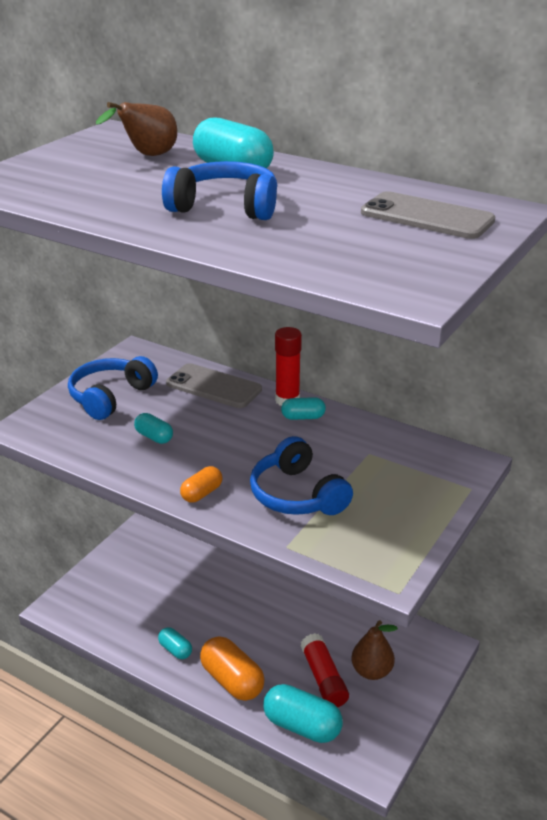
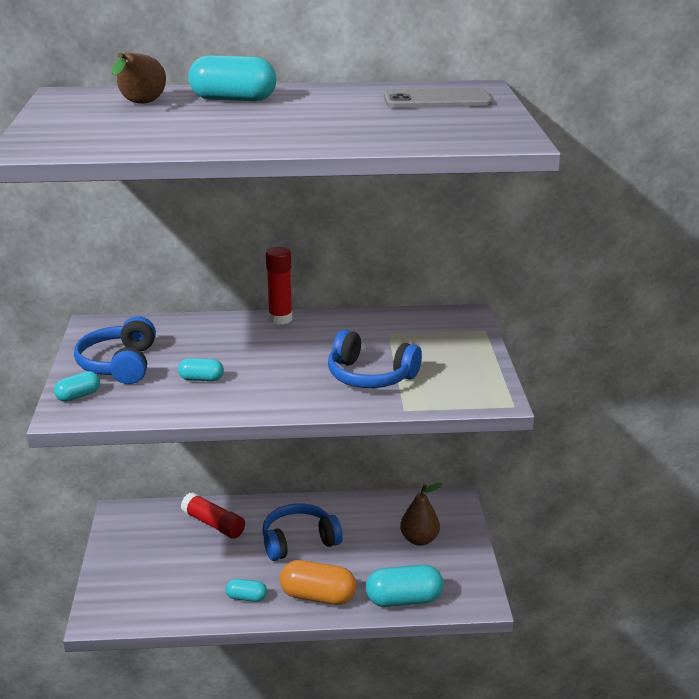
camera: 35 degrees left, 5 degrees down
blue headphones [162,161,277,220] -> blue headphones moved to [262,503,343,561]
grey phone [166,363,262,408] -> none
orange capsule [180,466,222,502] -> none
turquoise capsule [281,397,326,420] -> turquoise capsule moved to [54,371,100,402]
red glue stick [300,633,349,707] -> red glue stick moved to [181,492,245,539]

